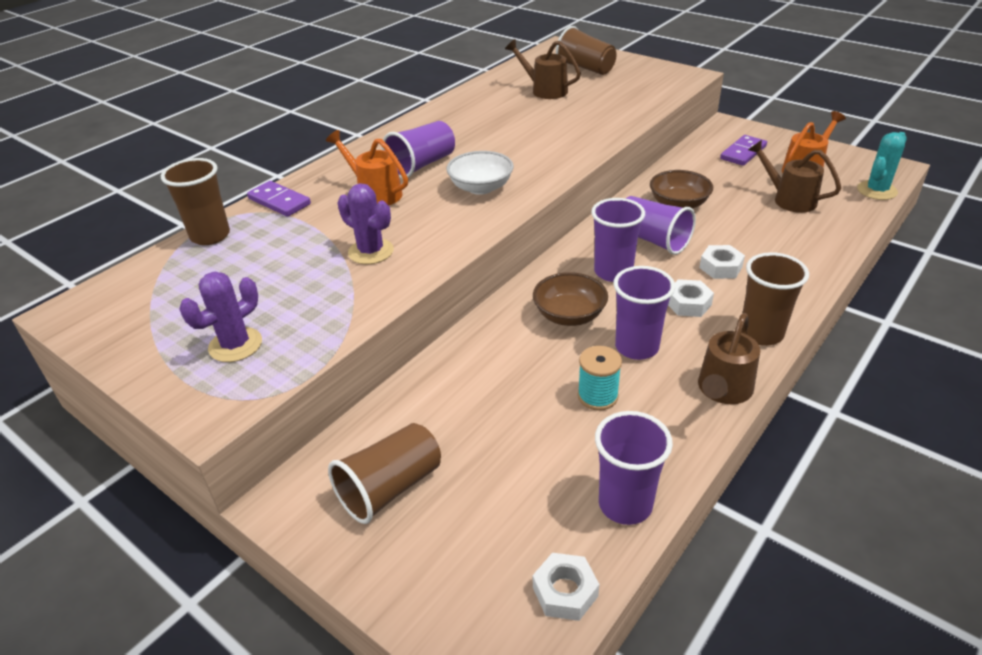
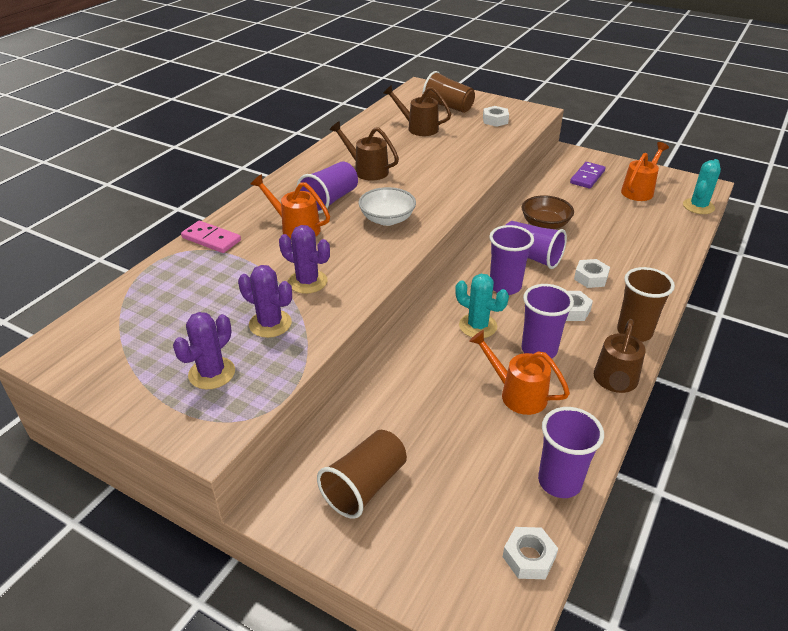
camera: 10 degrees left, 0 degrees up
brown cup [161,158,230,245] -> none
purple domino [247,181,311,217] -> pink domino [181,221,241,253]
brown bowl [533,272,608,326] -> turquoise cactus [455,274,509,338]
turquoise spool [578,346,622,410] -> orange watering can [469,330,570,415]
brown watering can [748,140,841,213] -> brown watering can moved to [330,121,399,181]
none -> purple cactus [238,265,292,338]
none -> white nut [483,106,509,127]

